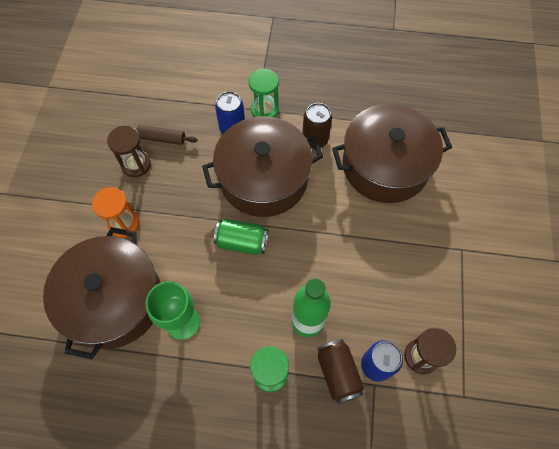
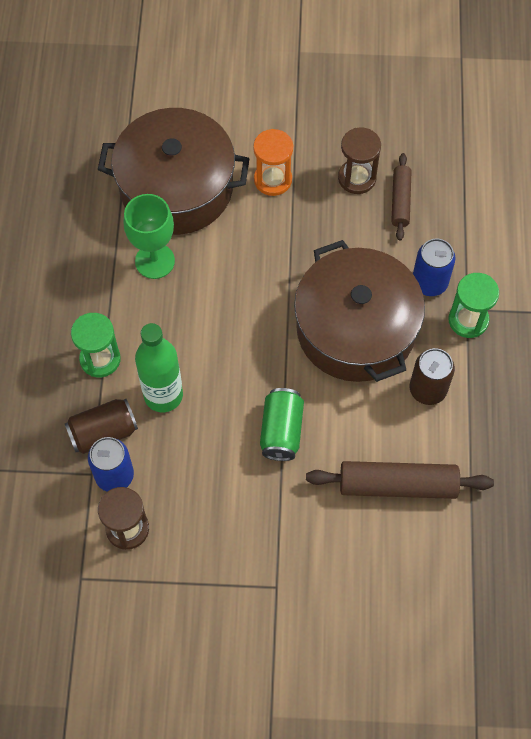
camera: 85 degrees right, 0 degrees up
green can [214,219,268,255] -> green can moved to [260,388,304,461]
brown pot [332,104,452,203] -> brown rolling pin [306,461,494,499]

